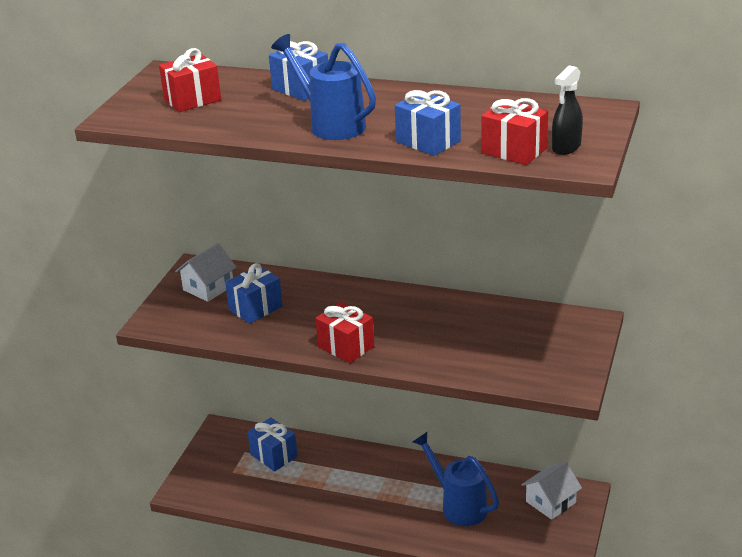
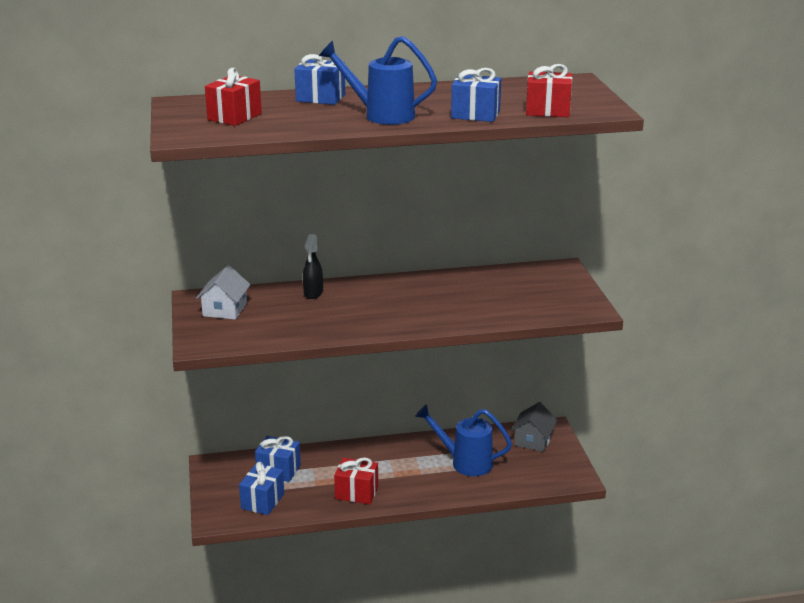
camera: 30 degrees left, 5 degrees down
blue gift [225,263,283,324] -> blue gift moved to [239,462,284,515]
red gift [315,302,374,363] -> red gift moved to [334,457,378,504]
white house [521,461,582,520] -> grey house [511,402,557,452]
black spray bottle [552,65,583,155] -> black spray bottle moved to [303,234,323,299]

